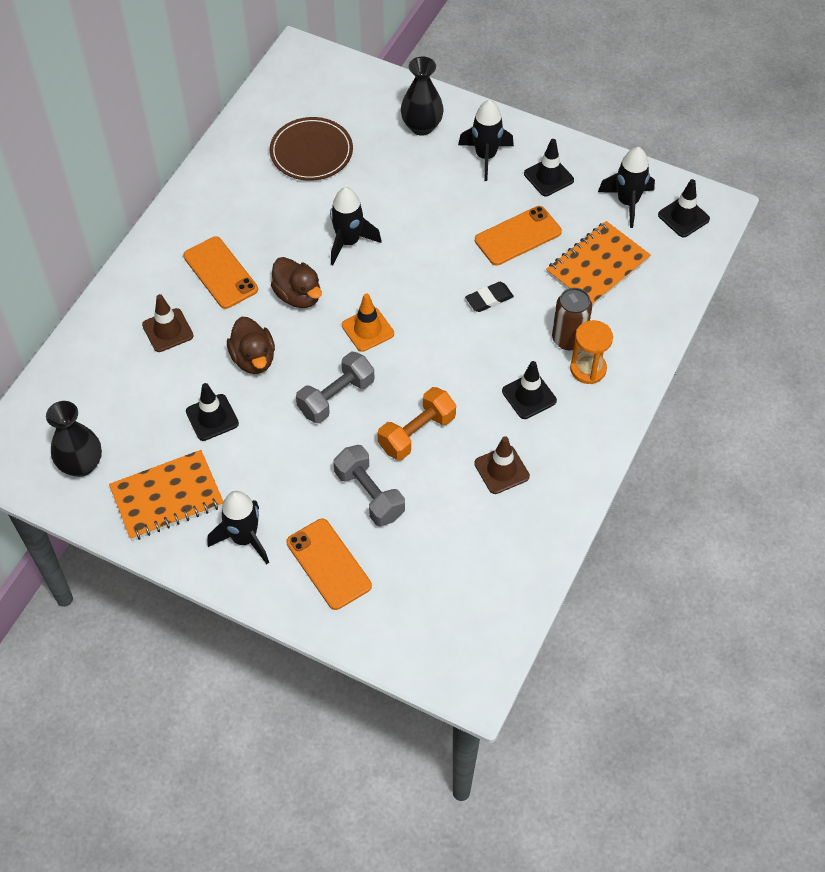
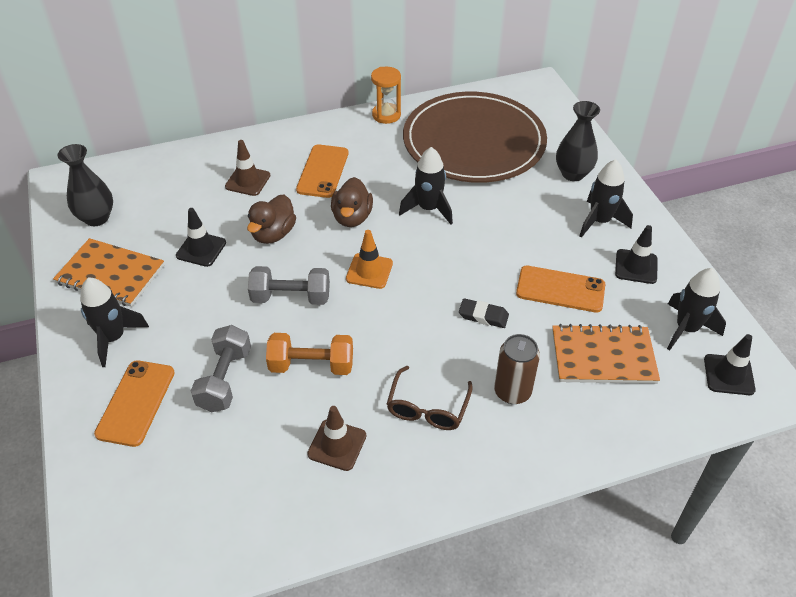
camera: 45 degrees right, 10 degrees down
brown plate [270,117,353,181] -> brown plate [403,92,547,183], size x1.90
black traffic cone [502,361,557,419] -> brown glasses [387,366,473,430]
orange hourglass [570,320,613,384] -> orange hourglass moved to [371,67,401,124]

